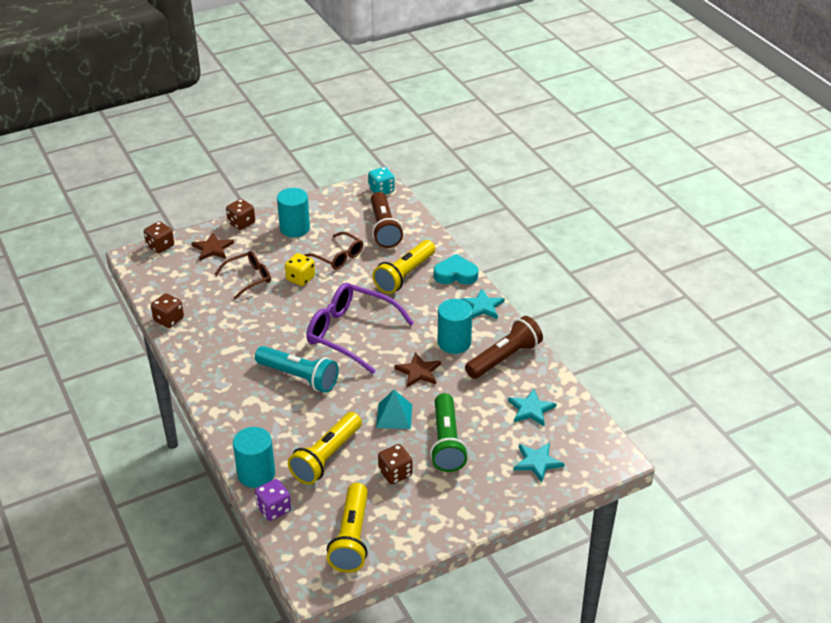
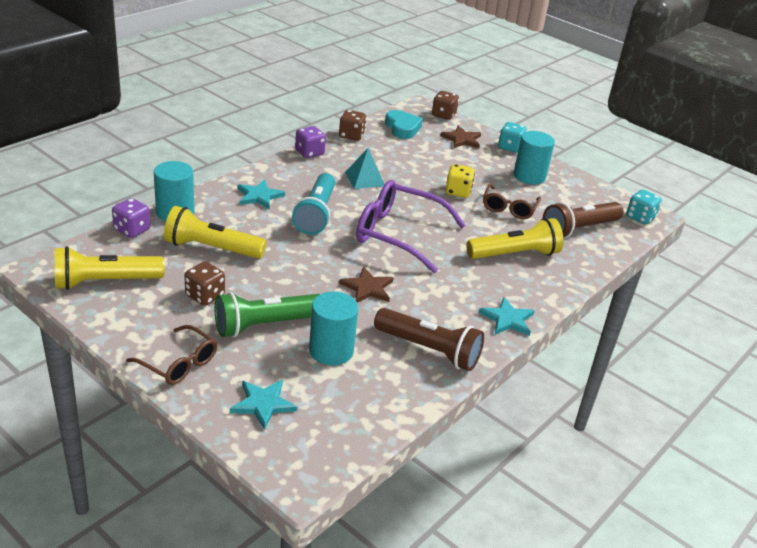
camera: 65 degrees right, 5 degrees down
brown glasses [214,251,271,299] -> brown glasses moved to [126,325,217,385]
brown dice [226,199,255,230] -> turquoise dice [498,122,527,153]
purple glasses [306,283,414,374] -> purple glasses turned 75 degrees counterclockwise [356,180,466,273]
yellow flashlight [373,240,435,294] -> yellow flashlight turned 150 degrees clockwise [466,218,563,259]
turquoise pyramid [376,390,412,429] -> turquoise pyramid moved to [345,148,385,189]
turquoise heart [434,254,478,285] -> turquoise heart moved to [385,110,423,139]
turquoise cylinder [438,299,473,354] -> turquoise cylinder moved to [309,291,358,365]
turquoise star [508,389,557,426] -> turquoise star moved to [237,180,285,210]
none -> purple dice [295,126,326,158]

